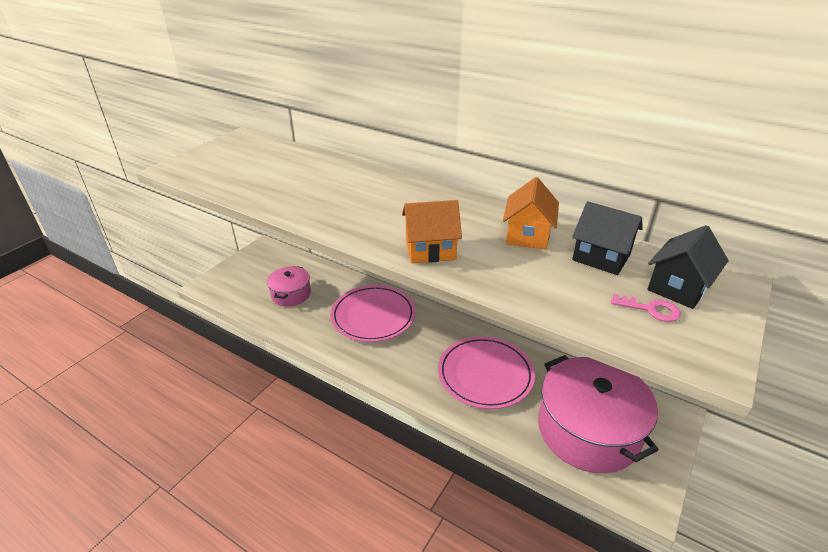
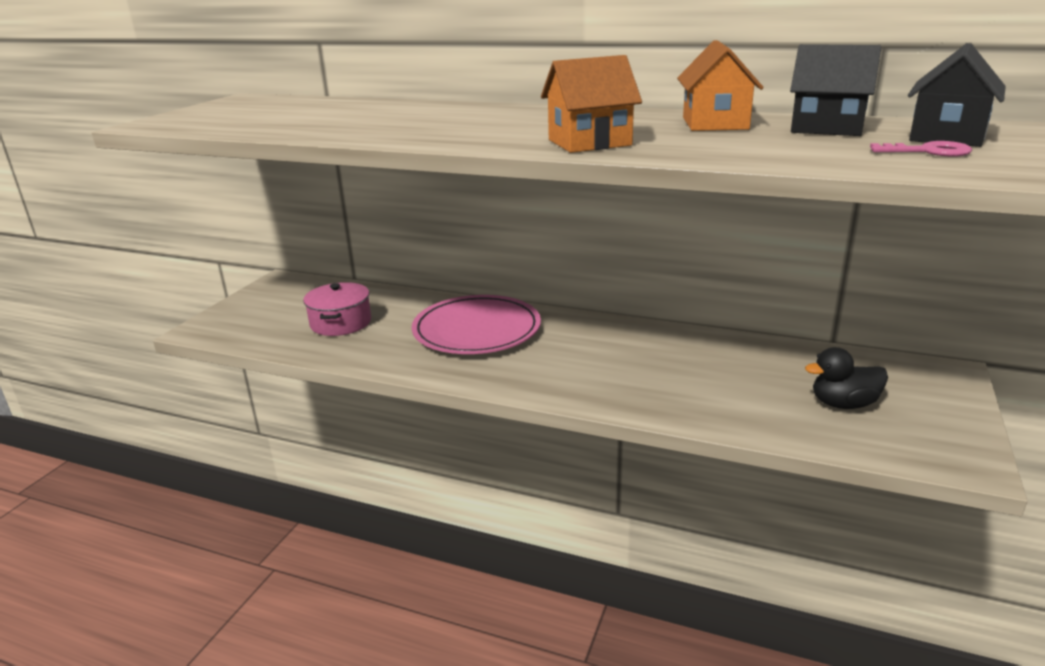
camera: 10 degrees left, 10 degrees down
pink plate [438,336,535,409] -> none
pink pot [538,355,659,473] -> black duck [805,347,888,409]

